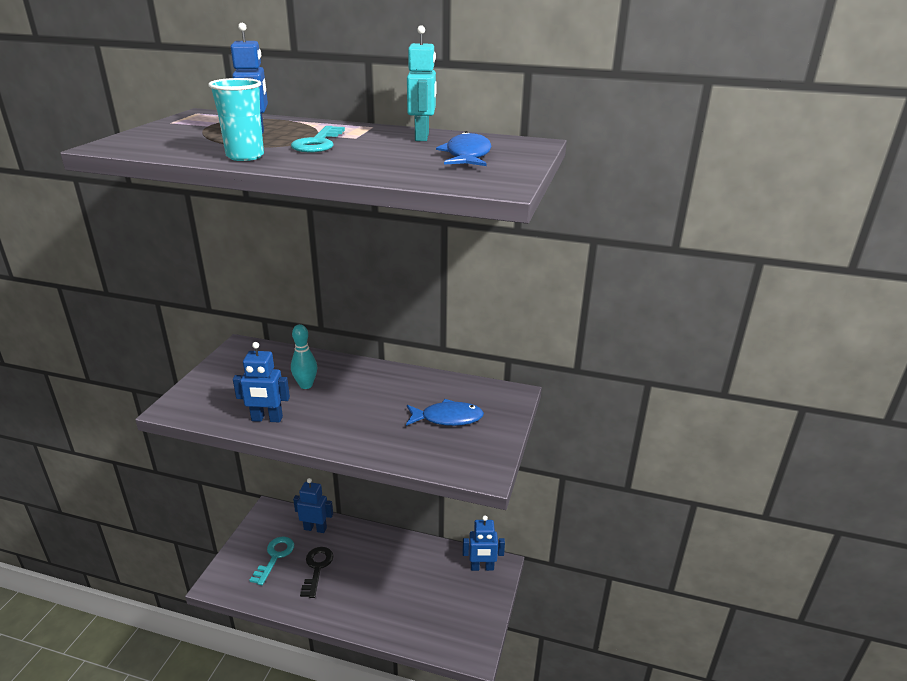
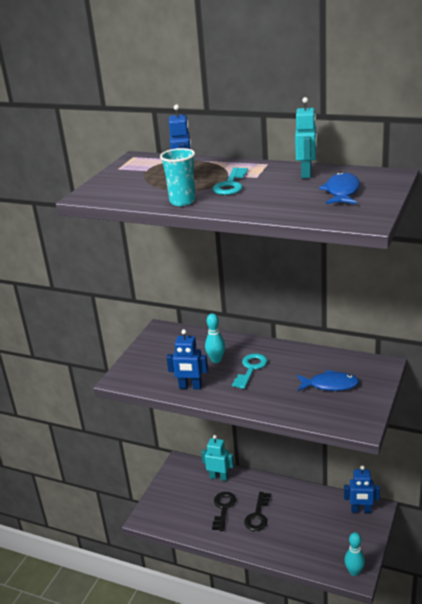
camera: 10 degrees right, 0 degrees up
turquoise key [249,537,294,585] -> turquoise key moved to [232,353,268,389]
blue robot [293,478,333,533] -> turquoise robot [201,435,234,481]
none -> black key [244,492,271,531]
none -> turquoise bowling pin [344,532,365,576]

